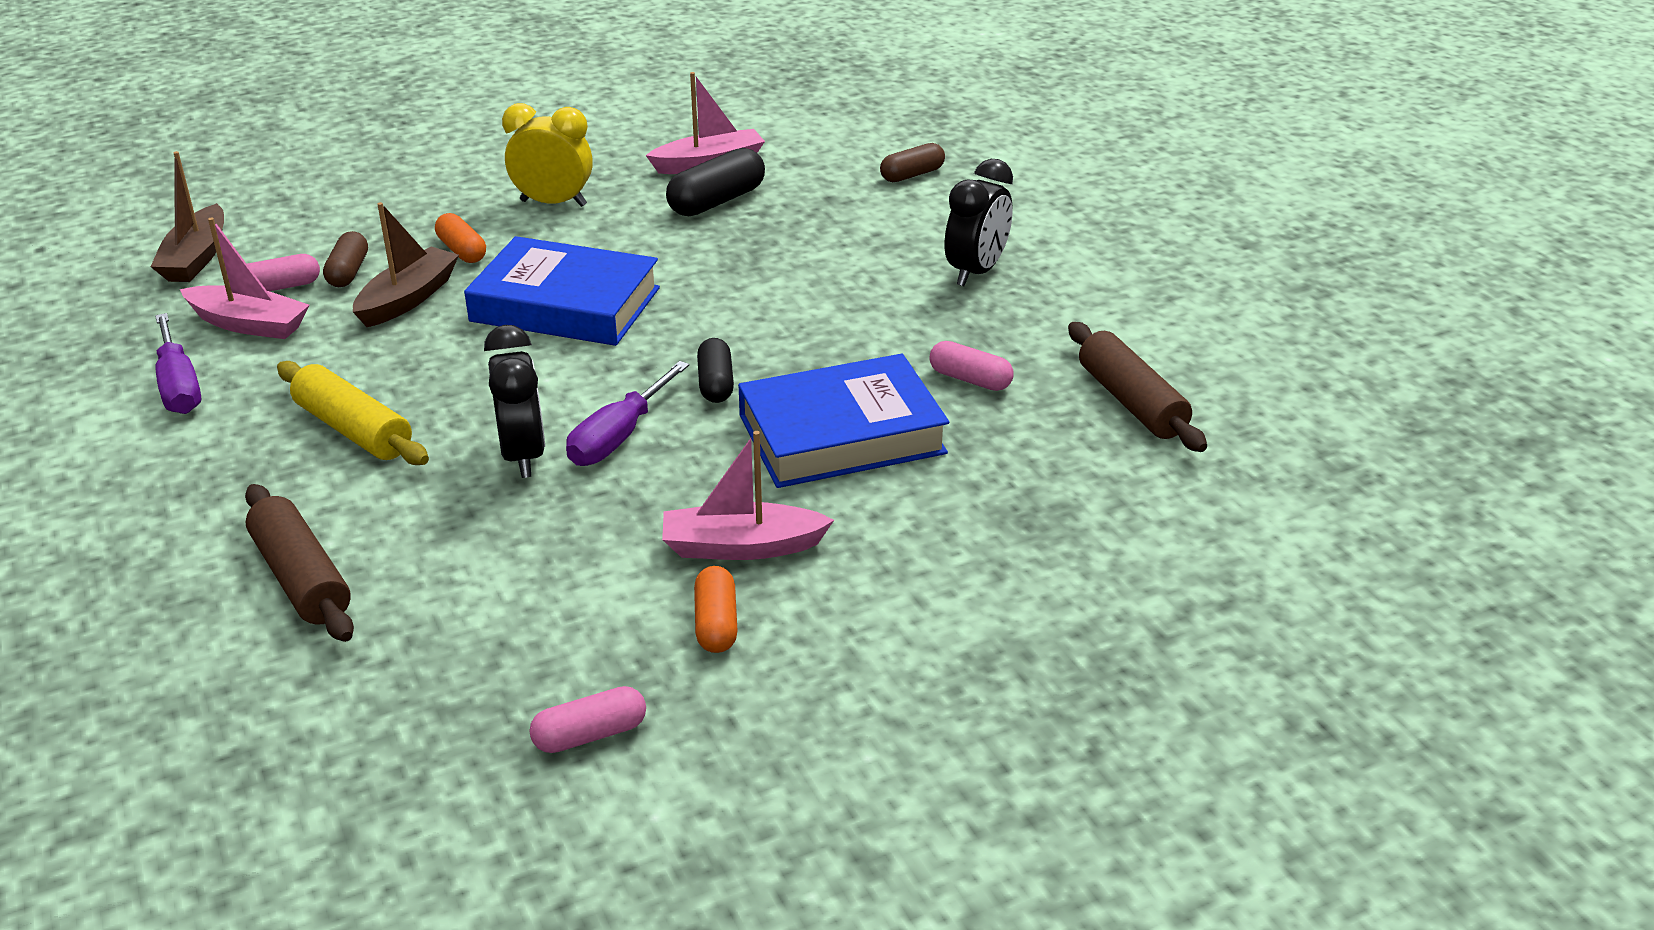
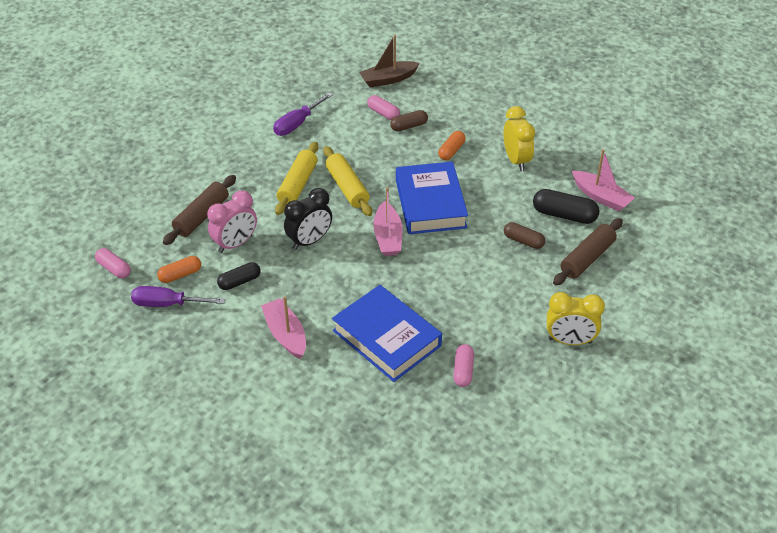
camera: 65 degrees right, 10 degrees up
pink boat [180,218,309,339] -> pink boat moved to [373,187,403,256]
brown boat [353,202,459,327] -> none
pink capsule [530,686,646,753] -> pink capsule moved to [95,248,131,278]
purple screwdriver [566,361,689,466] -> purple screwdriver moved to [131,286,225,307]
orange capsule [694,566,738,653] -> orange capsule moved to [157,256,201,283]
black capsule [697,338,734,403] -> black capsule moved to [217,262,261,290]
brown capsule [880,143,945,182] -> brown capsule moved to [504,222,545,249]
black clock [945,159,1013,286] -> yellow clock [547,292,605,345]
brown rolling pin [1068,322,1207,452] -> brown rolling pin moved to [553,218,623,285]
none -> pink clock [207,190,257,253]
none -> yellow rolling pin [323,146,372,216]

